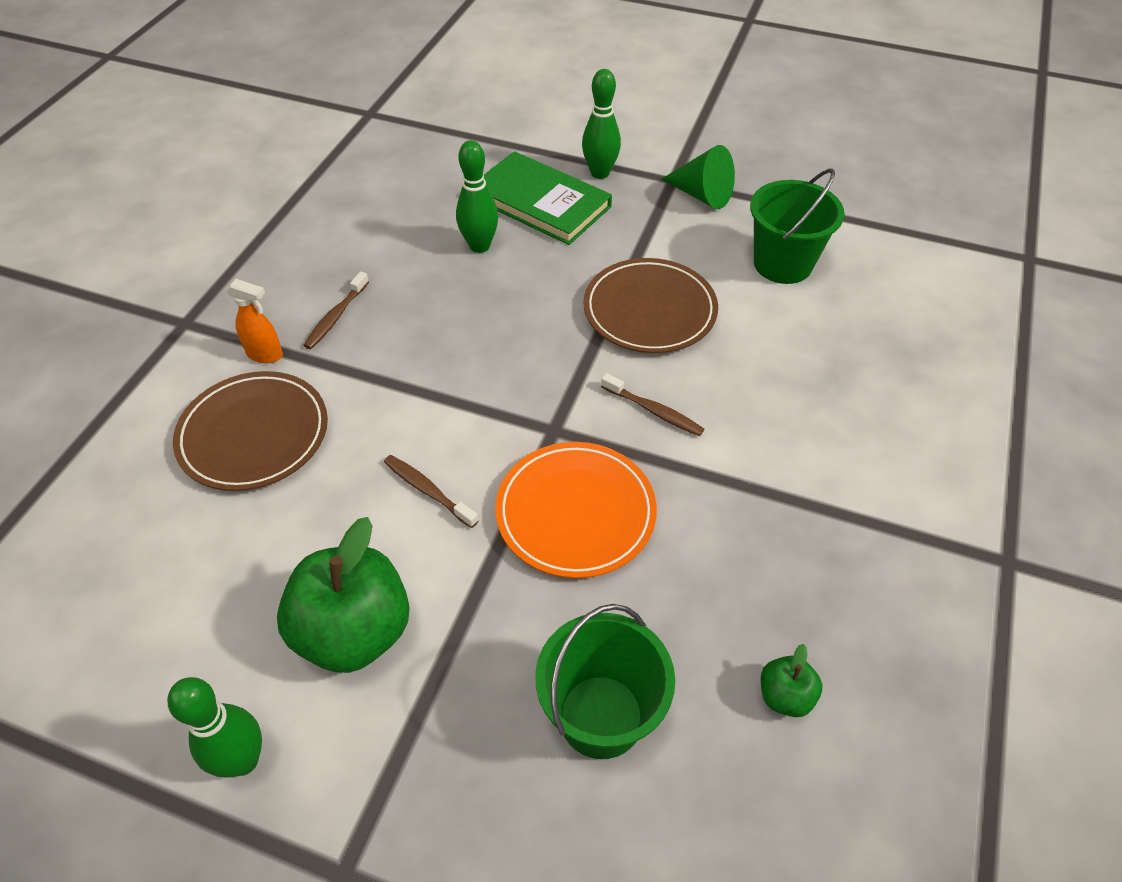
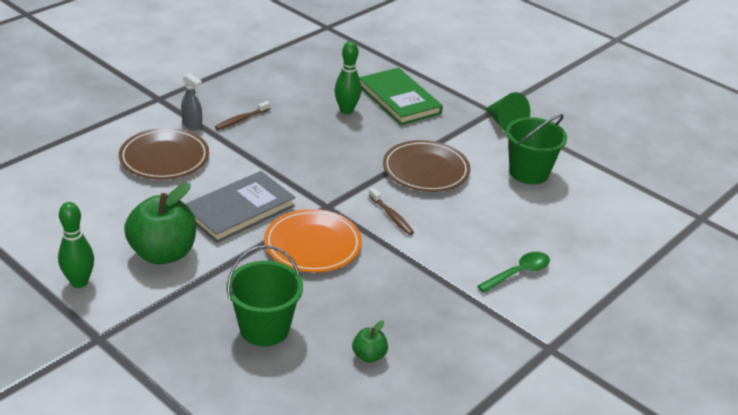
camera: 20 degrees right, 15 degrees down
orange spray bottle [225,279,283,363] -> grey spray bottle [181,73,202,130]
brown toothbrush [384,455,479,528] -> grey book [186,171,295,243]
green bowling pin [582,69,621,179] -> none
none -> green spoon [477,252,550,293]

